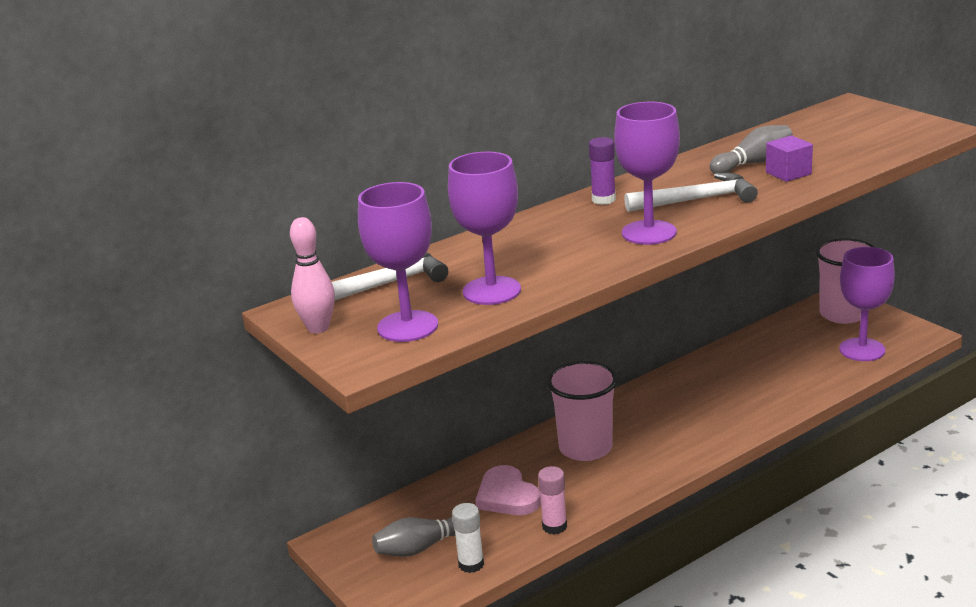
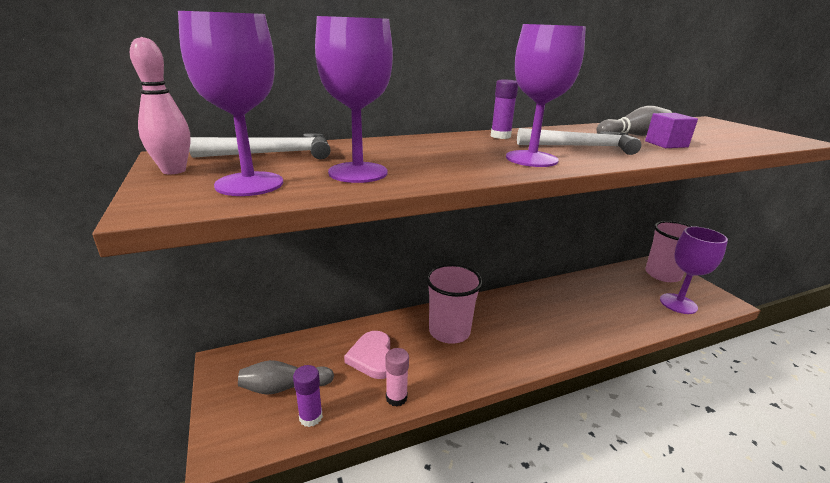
camera: 10 degrees right, 0 degrees up
white glue stick [452,503,484,573] -> purple glue stick [293,365,323,427]

